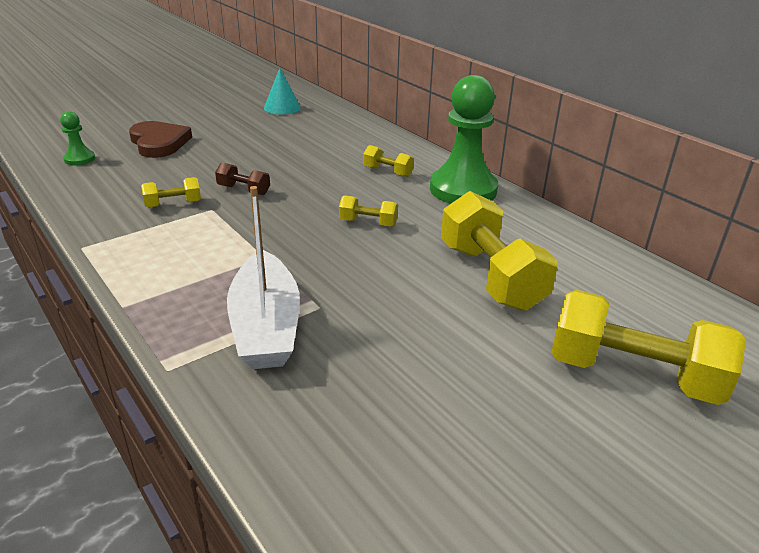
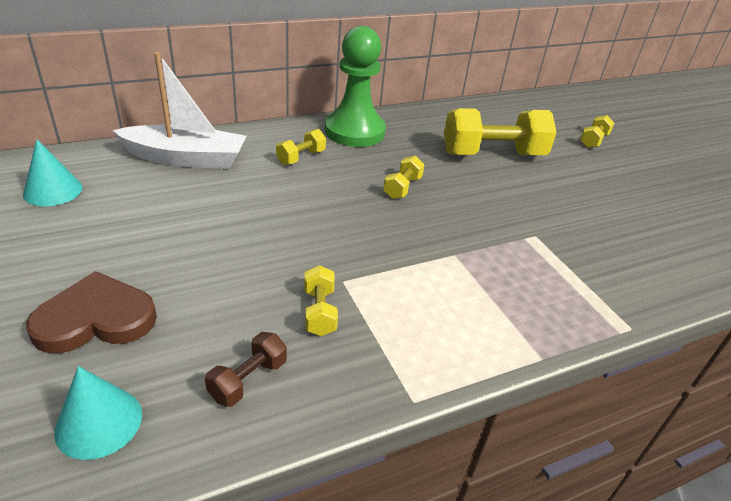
camera: 80 degrees left, 5 degrees up
green pawn [60,111,95,166] -> turquoise cone [54,366,142,460]
brown dumbbell [215,162,270,195] -> brown dumbbell moved to [205,332,287,407]
white boat [227,186,300,369] -> white boat moved to [112,52,246,169]
yellow dumbbell [551,290,746,405] -> yellow dumbbell [580,115,614,148], size x0.47

